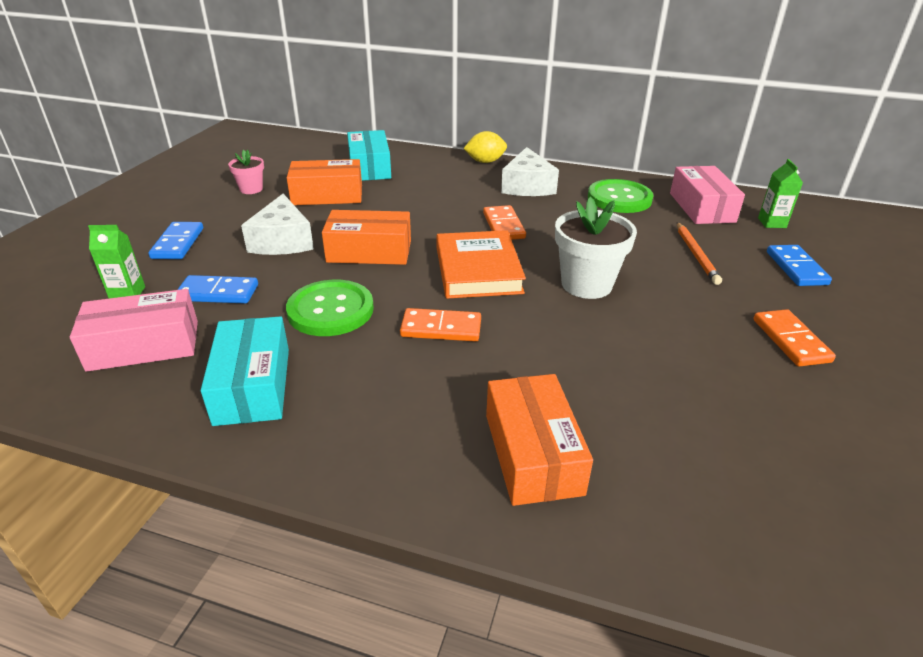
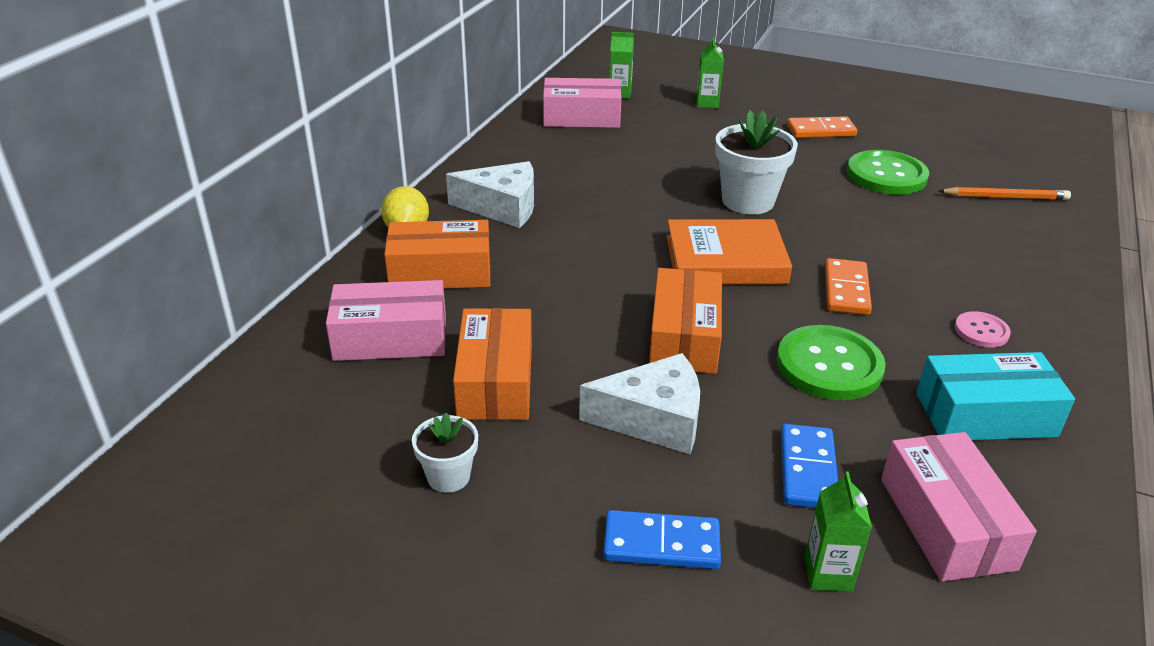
camera: 85 degrees left, 0 degrees up
pink flower pot [228,150,264,194] -> white flower pot [412,413,478,493]
turquoise box [347,130,391,181] -> pink box [326,280,446,361]
orange domino [483,205,526,240] -> none
orange box [486,374,593,506] -> orange box moved to [384,220,491,289]
green button [588,179,654,213] -> green button moved to [847,150,929,195]
orange pencil [677,222,722,285] -> orange pencil moved to [939,187,1071,200]
blue domino [767,245,832,286] -> green carton [696,37,724,108]
none -> pink button [954,311,1011,347]

